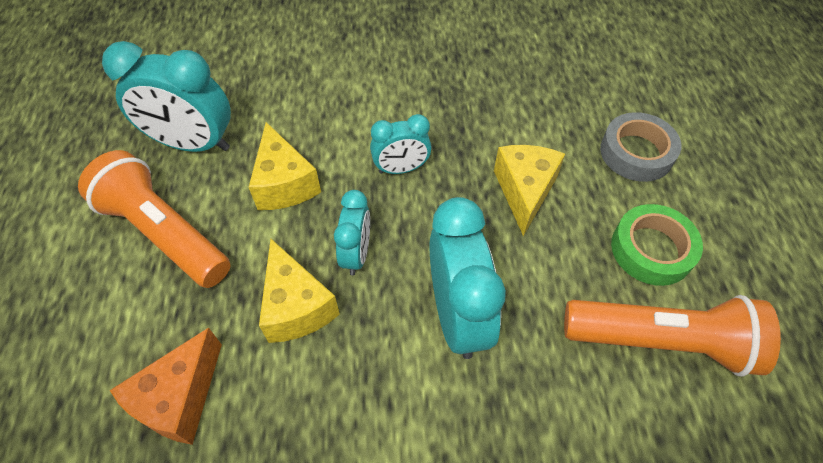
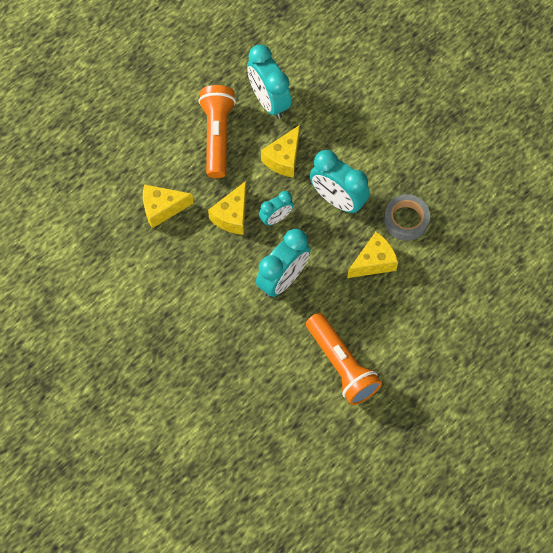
camera: 50 degrees right, 10 degrees up
orange cheese [110,328,222,445] -> yellow cheese [143,184,194,228]
turquoise clock [370,114,432,174] -> turquoise clock [310,150,370,214], size x1.74
grey tape [600,112,681,182] -> grey tape moved to [384,194,430,241]
green tape [611,204,703,286] -> none

